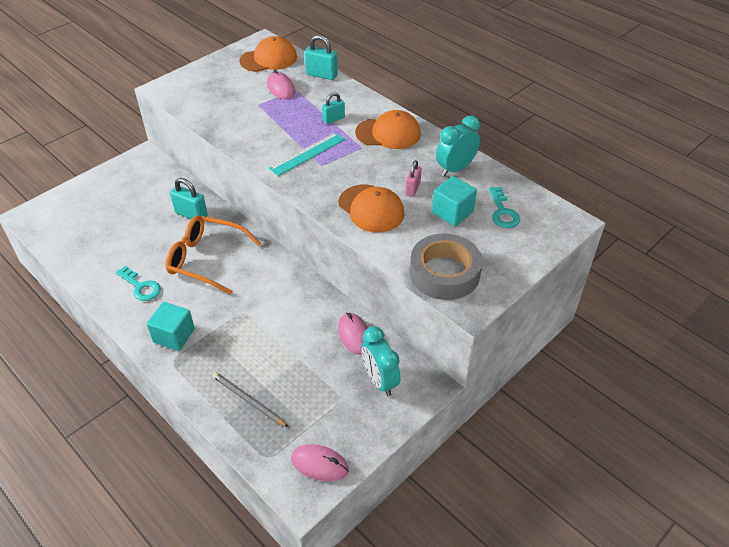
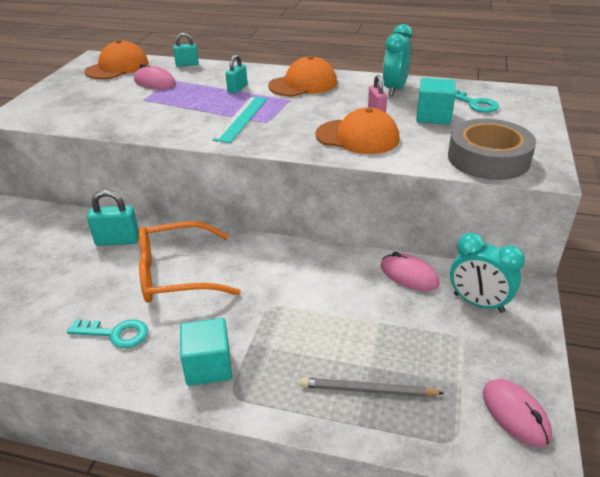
camera: 30 degrees left, 10 degrees down
pink mouse [291,444,349,481] -> pink mouse turned 75 degrees clockwise [483,379,552,447]
turquoise padlock [304,35,338,80] -> turquoise padlock [173,33,199,67], size x0.66

